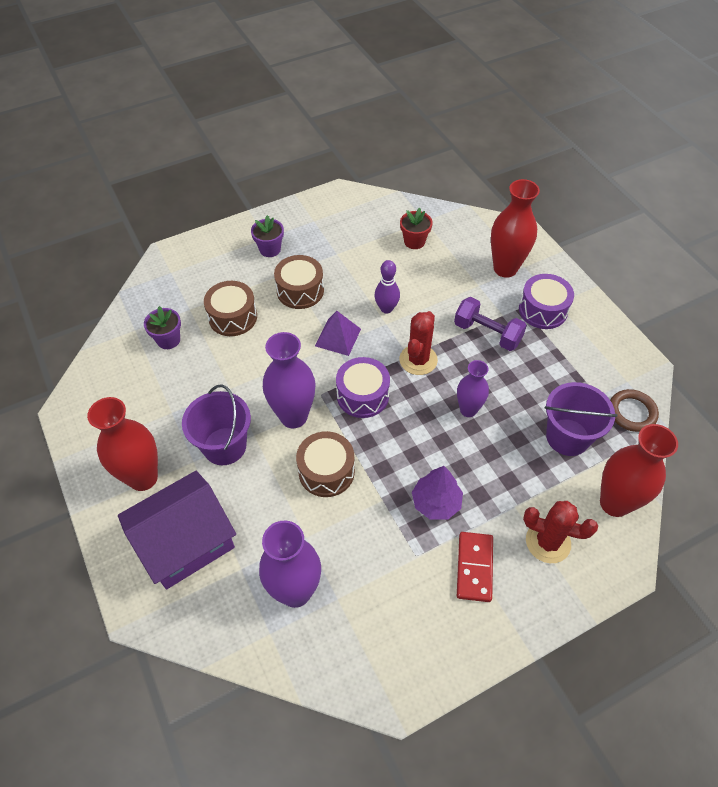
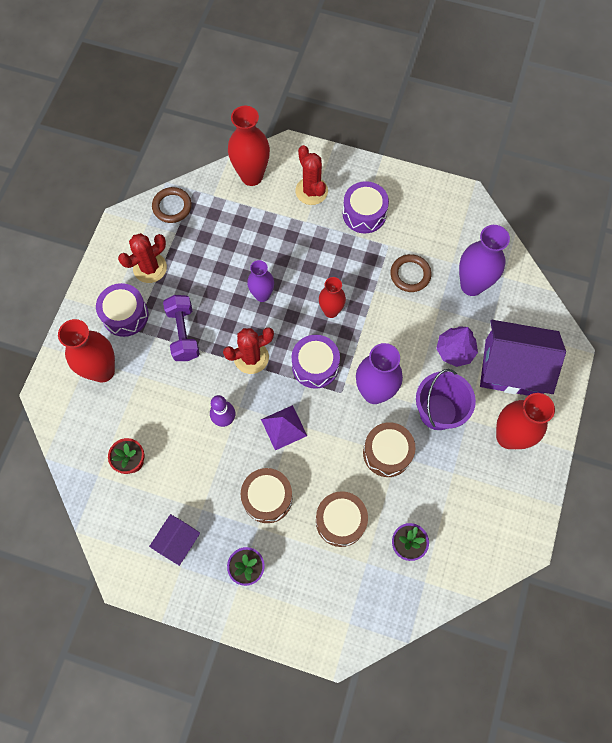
camera: 135 degrees left, 15 degrees up
brown drum [296,431,355,497] -> brown drum moved to [363,422,416,477]
purple tree [412,466,463,520] -> purple tree moved to [436,326,478,367]
red domino [457,532,493,602] -> purple drum [343,181,389,234]
purple bucket [545,382,618,456] -> none
none -> red cactus [118,233,167,283]
none -> purple house [149,514,200,566]
none -> red vase [319,277,346,318]
none -> brown ring [390,254,432,292]

